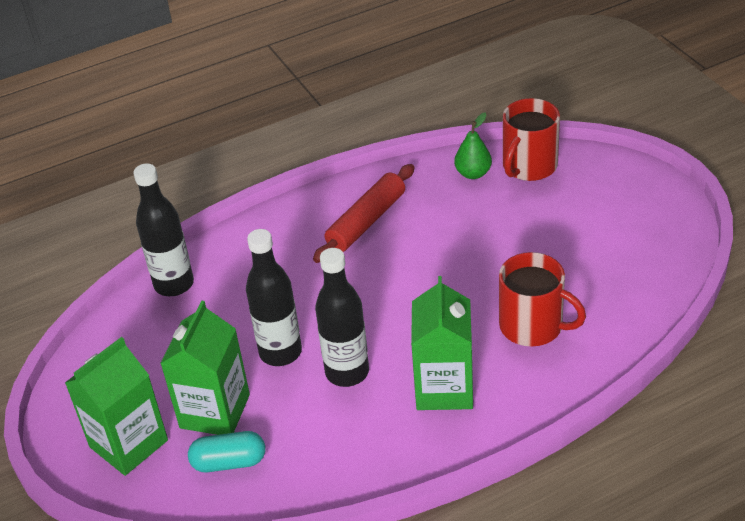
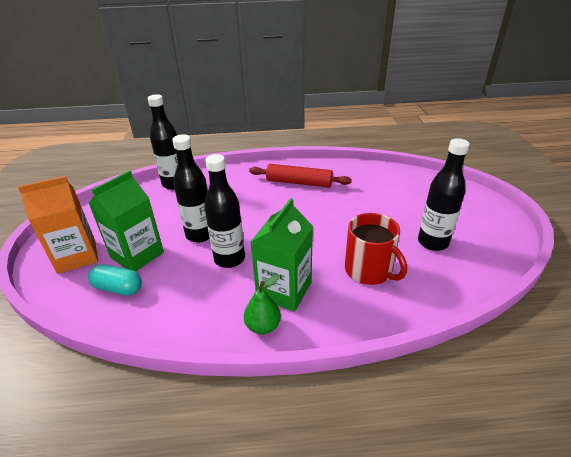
camera: 20 degrees right, 5 degrees down
green carton [65,337,168,476] -> orange carton [18,176,98,274]
red rolling pin [313,164,415,263] -> red rolling pin turned 45 degrees clockwise [249,164,352,188]
green pear [454,112,492,179] -> green pear moved to [244,275,281,334]
red mug [503,98,560,181] -> none
none -> black bottle [418,138,470,251]

